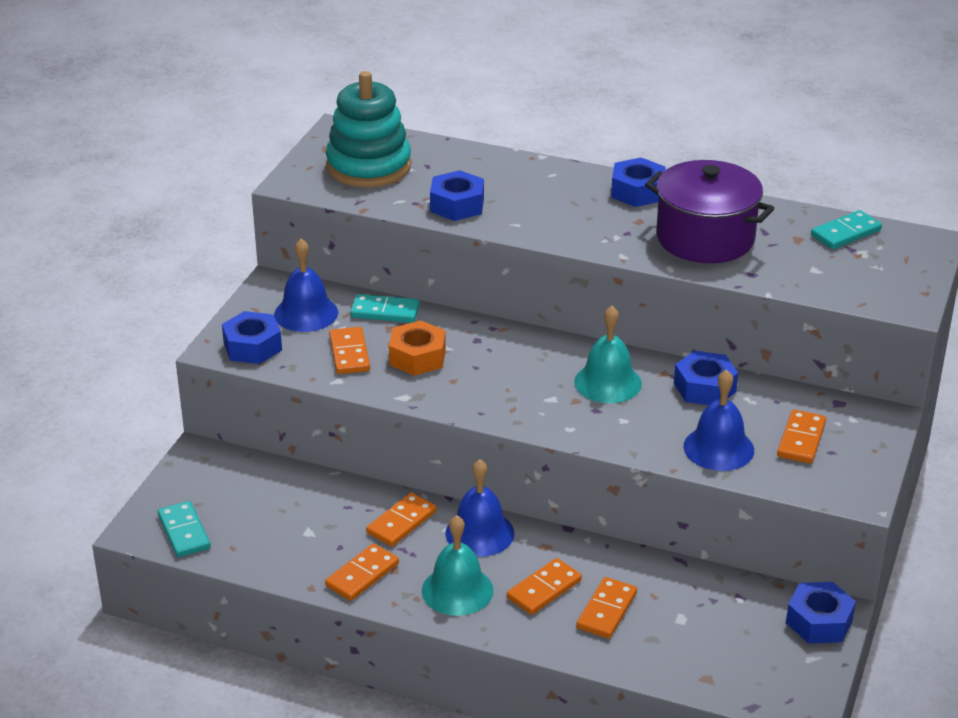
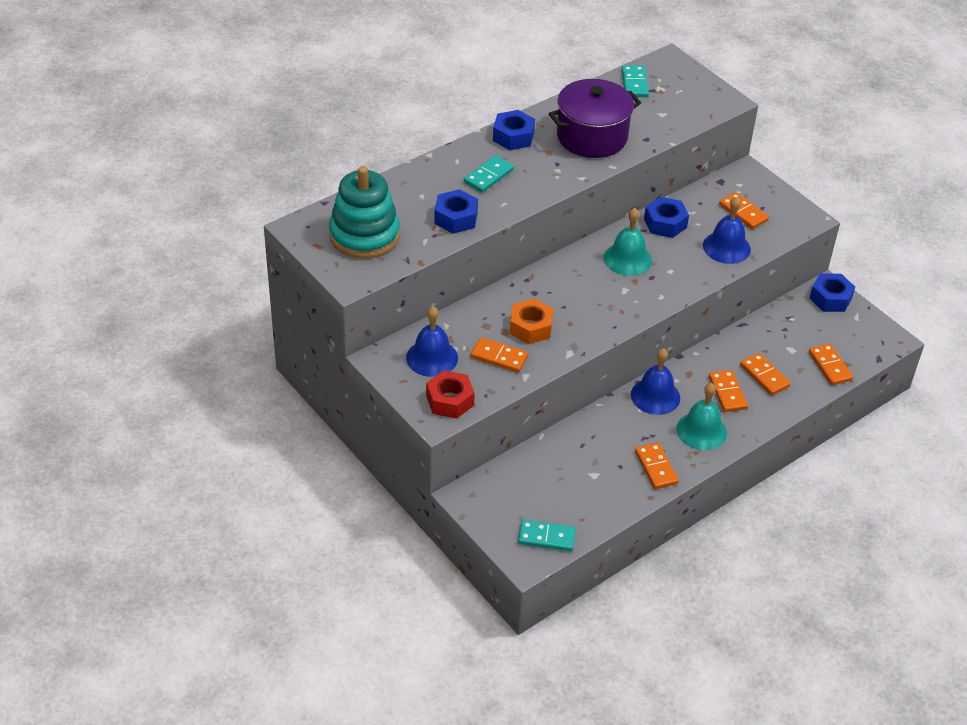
camera: 60 degrees left, 10 degrees up
blue nut [222,311,282,364] -> red nut [426,370,475,419]
turquoise domino [350,294,420,323] -> turquoise domino moved to [464,155,514,192]
orange domino [366,492,437,547] -> orange domino moved to [809,343,853,385]

